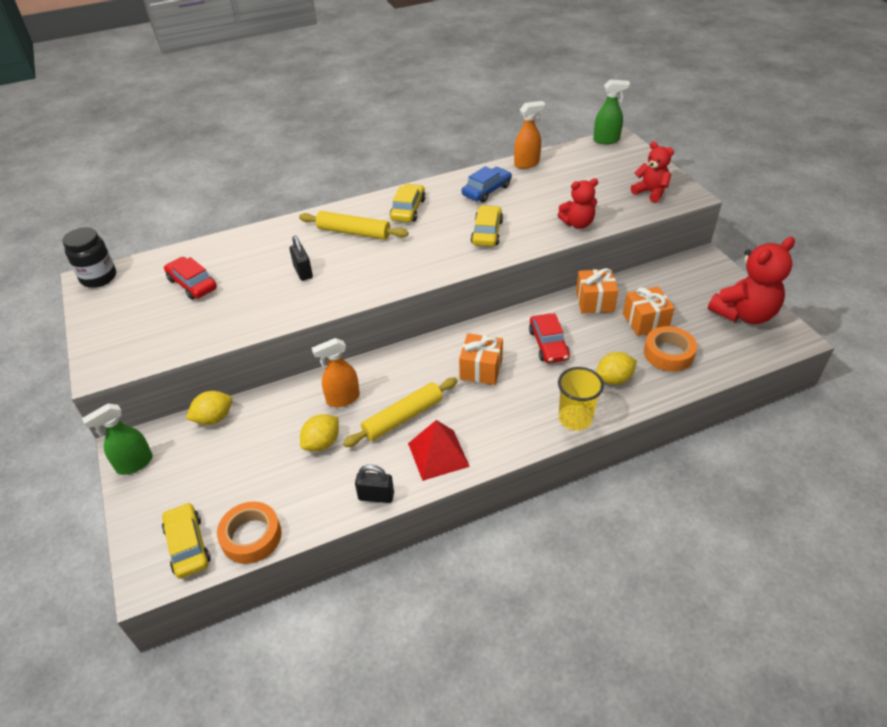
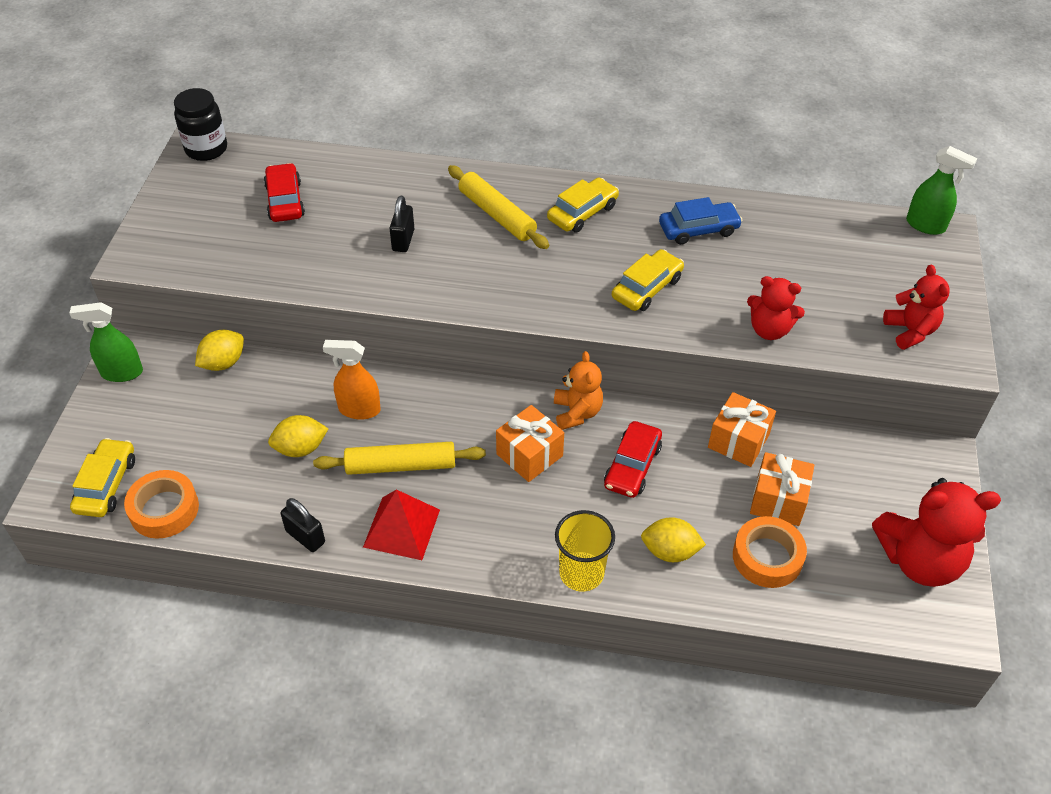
camera: 30 degrees right, 5 degrees up
yellow lemon [186,391,232,425] -> yellow lemon turned 45 degrees counterclockwise [195,330,244,371]
orange spray bottle [514,101,545,169] -> none
none -> orange teddy bear [554,351,603,430]

